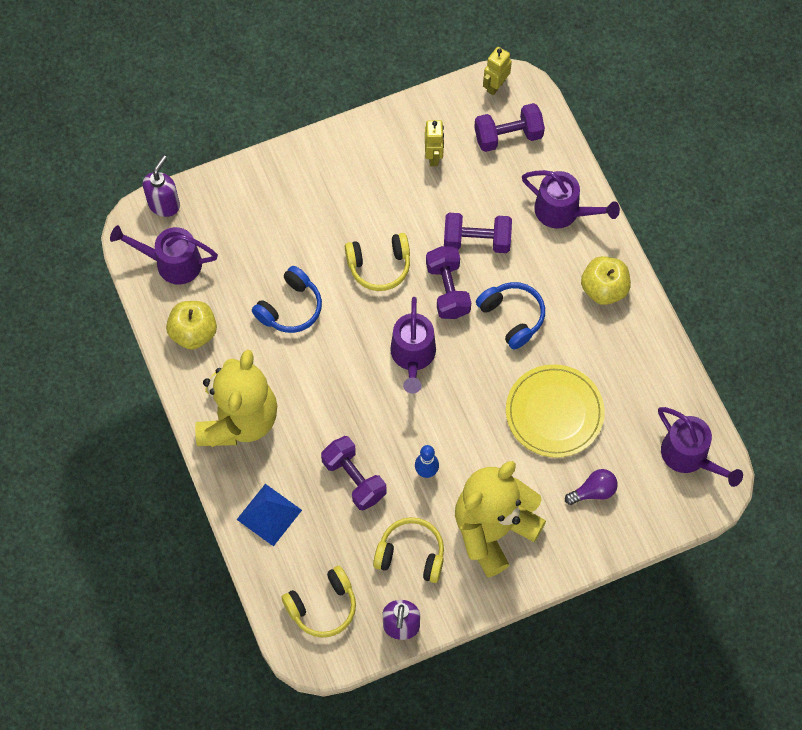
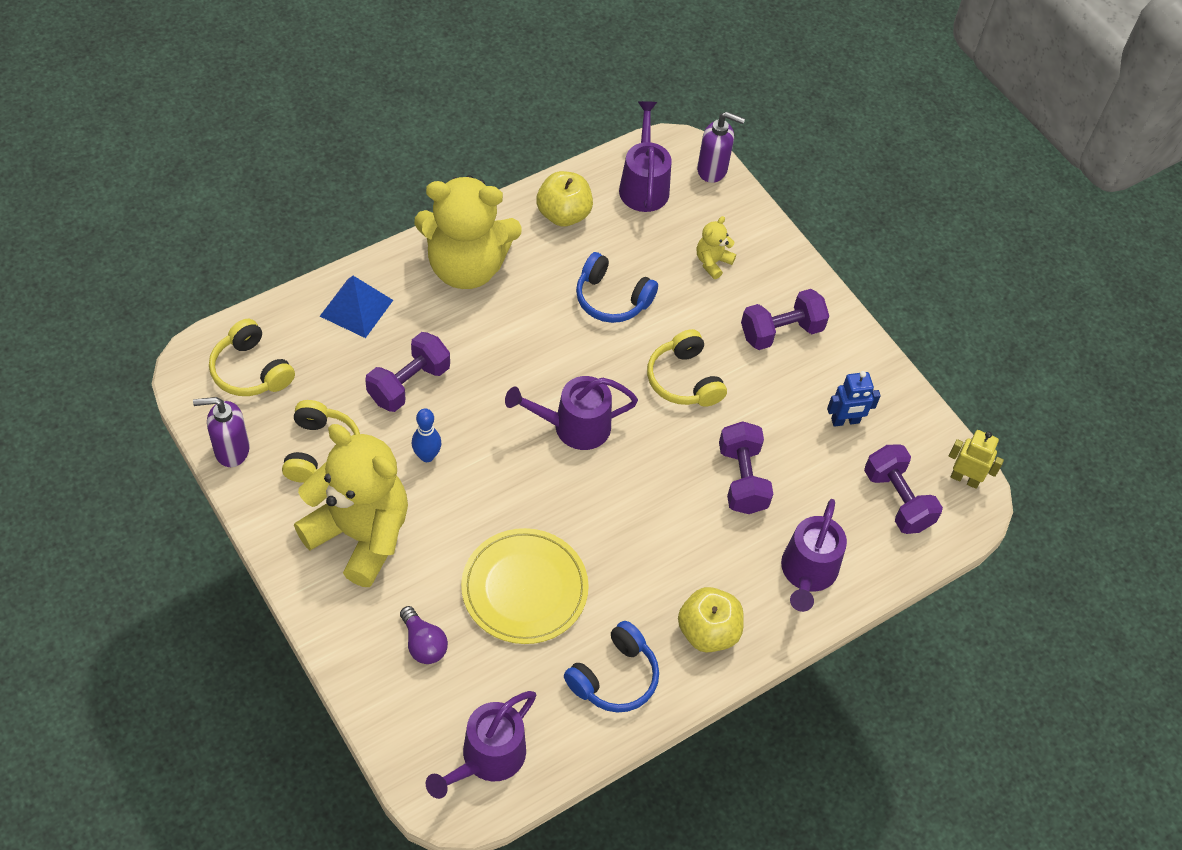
camera: 75 degrees right, 10 degrees down
yellow robot [425,120,444,166] -> blue robot [827,371,881,427]
purple dumbbell [426,246,471,319] -> purple dumbbell moved to [741,289,829,350]
blue headphones [476,282,545,350] -> blue headphones moved to [564,621,659,713]
none -> yellow teddy bear [697,216,736,279]

